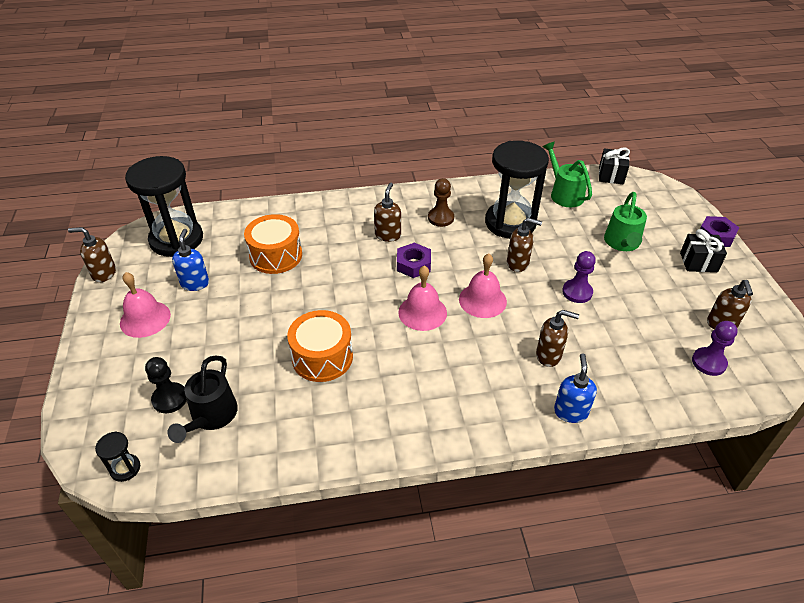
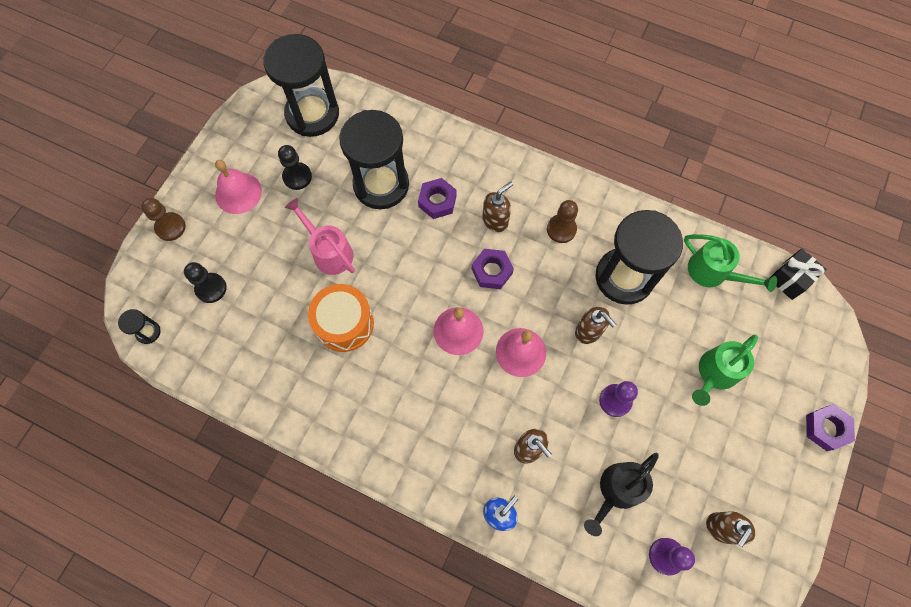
camera: 35 degrees right, 25 degrees up
brown soap dispenser [68,227,116,283] -> none
black watering can [167,356,238,443] -> black watering can moved to [584,452,659,536]
blue soap dispenser [172,229,209,291] -> black pawn [278,145,312,190]
orange drum [244,214,302,274] -> black hourglass [339,110,409,209]
green watering can [543,142,592,207] -> green watering can turned 120 degrees clockwise [684,234,777,292]
black gift [680,229,727,272] -> none
none -> brown pawn [141,198,186,241]
none -> pink watering can [285,198,355,275]
none -> purple nut [418,178,457,219]

